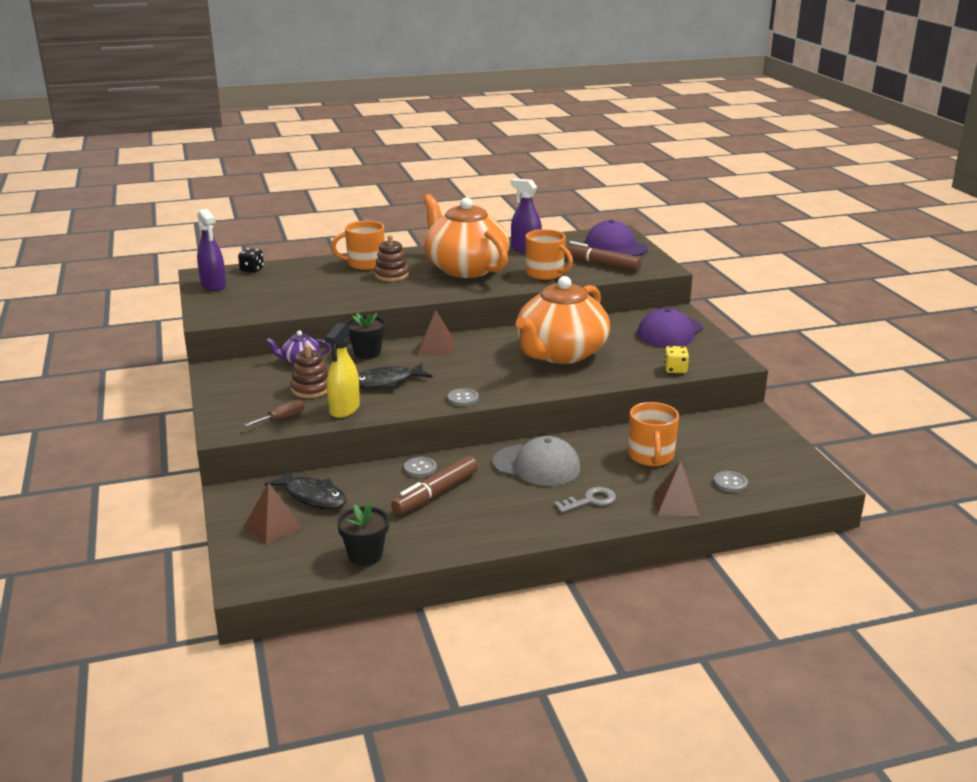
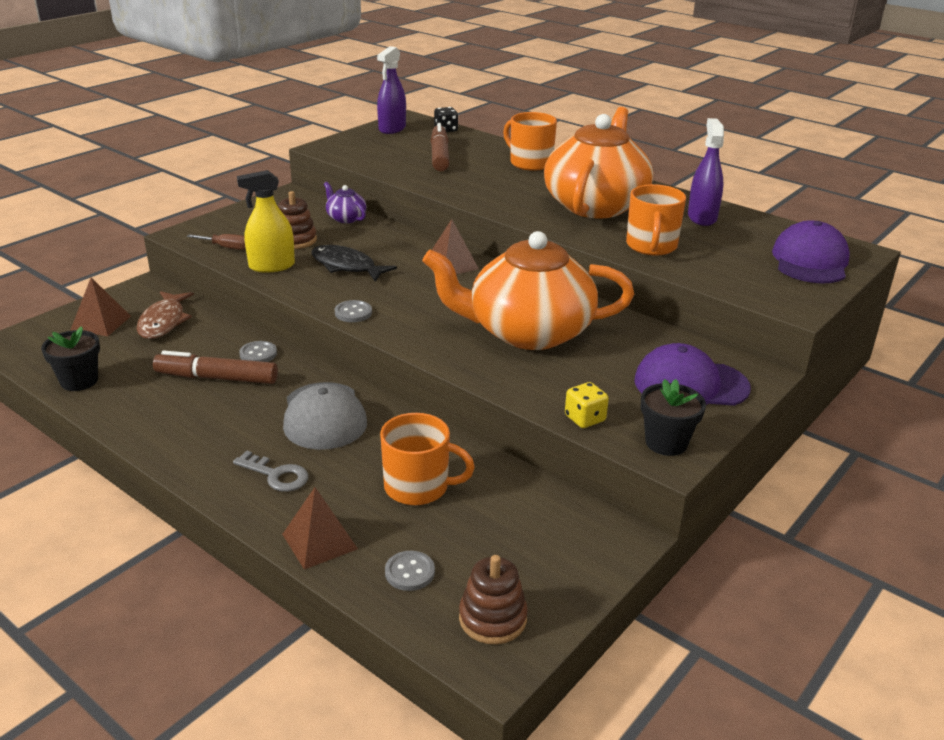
camera: 55 degrees right, 5 degrees up
black fish [265,469,347,509] -> brown fish [137,291,194,339]
black flower pot [346,313,386,359] -> black flower pot moved to [641,379,706,456]
brown stacking toy [374,235,409,281] -> brown stacking toy moved to [459,555,528,644]
brown marker [564,241,642,272] -> brown marker moved to [431,123,449,171]
orange mug [628,402,679,466] -> orange mug turned 135 degrees counterclockwise [380,413,475,505]

